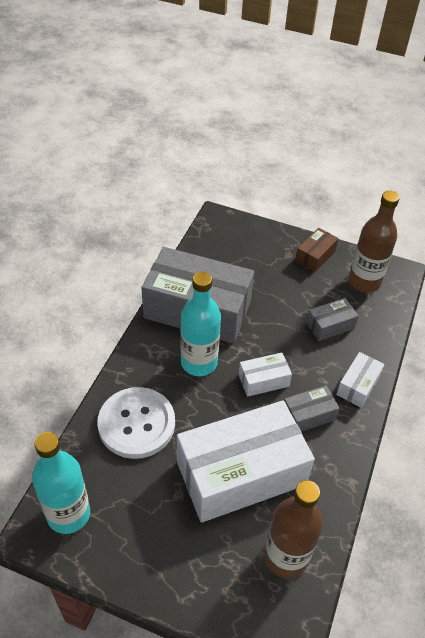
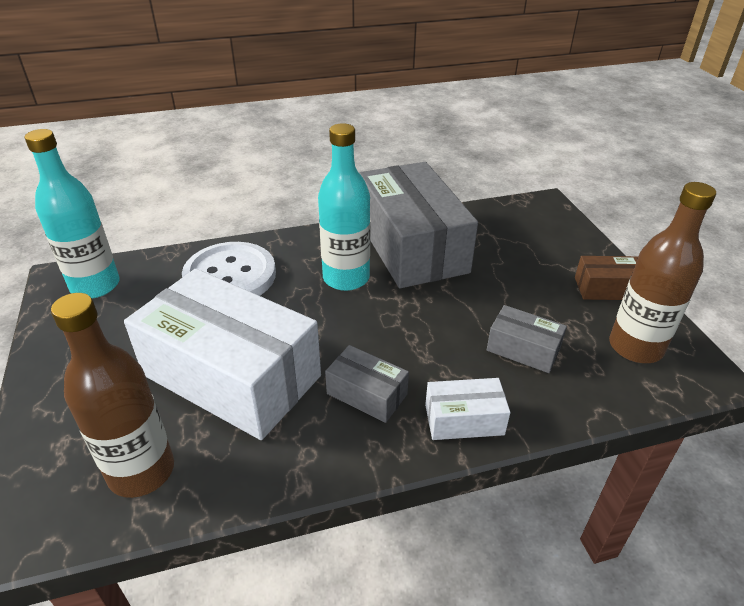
camera: 55 degrees right, 10 degrees down
white box [238,353,292,397] -> none

